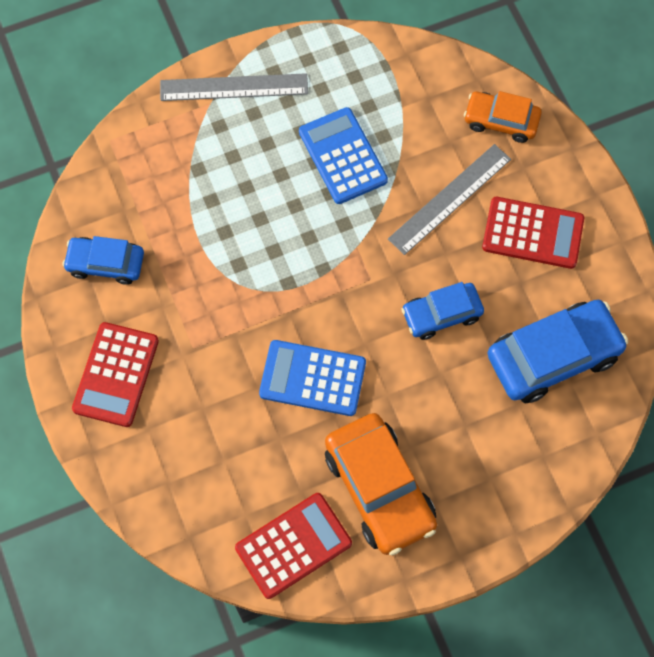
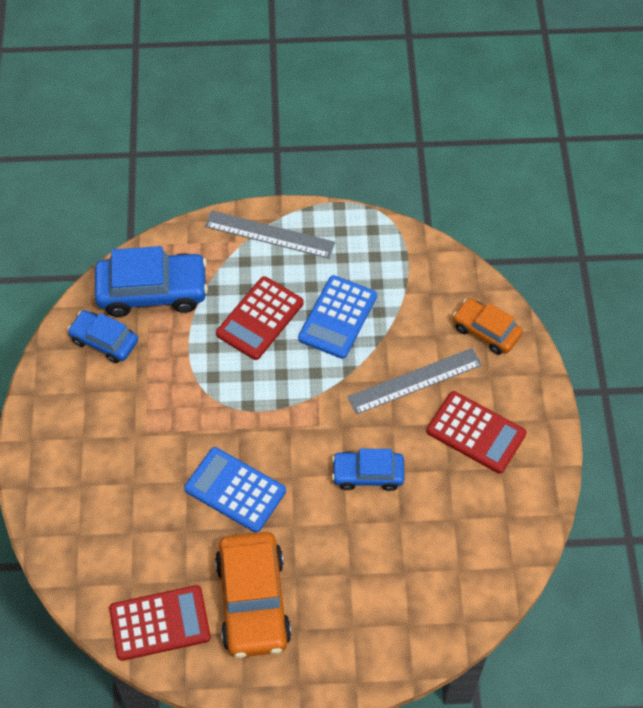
camera: 20 degrees right, 10 degrees down
red calculator [72,322,159,427] -> red calculator moved to [216,276,304,360]
blue calculator [299,107,388,204] -> blue calculator turned 150 degrees counterclockwise [298,275,377,359]
blue car [488,300,628,403] -> blue car moved to [95,246,208,317]

